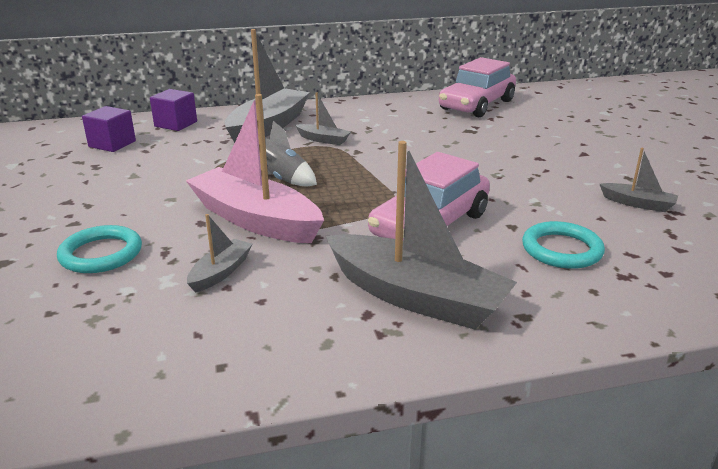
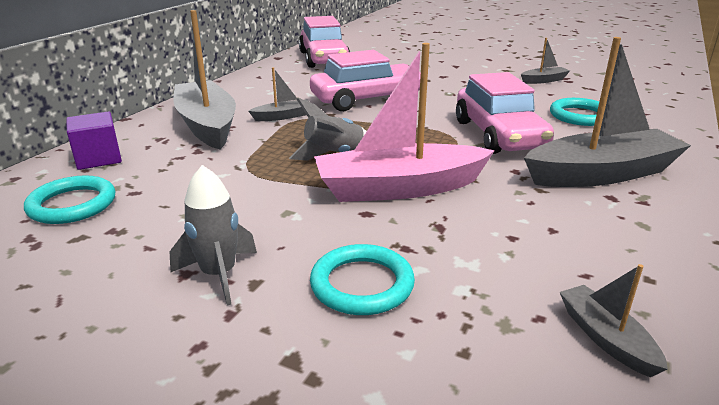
camera: 50 degrees left, 0 degrees up
purple cube [82,106,136,152] -> turquoise ring [24,175,115,224]
grey boat [187,214,252,293] -> grey boat moved to [560,264,668,377]
none -> grey rocket [170,165,257,305]
none -> pink car [310,50,421,111]

